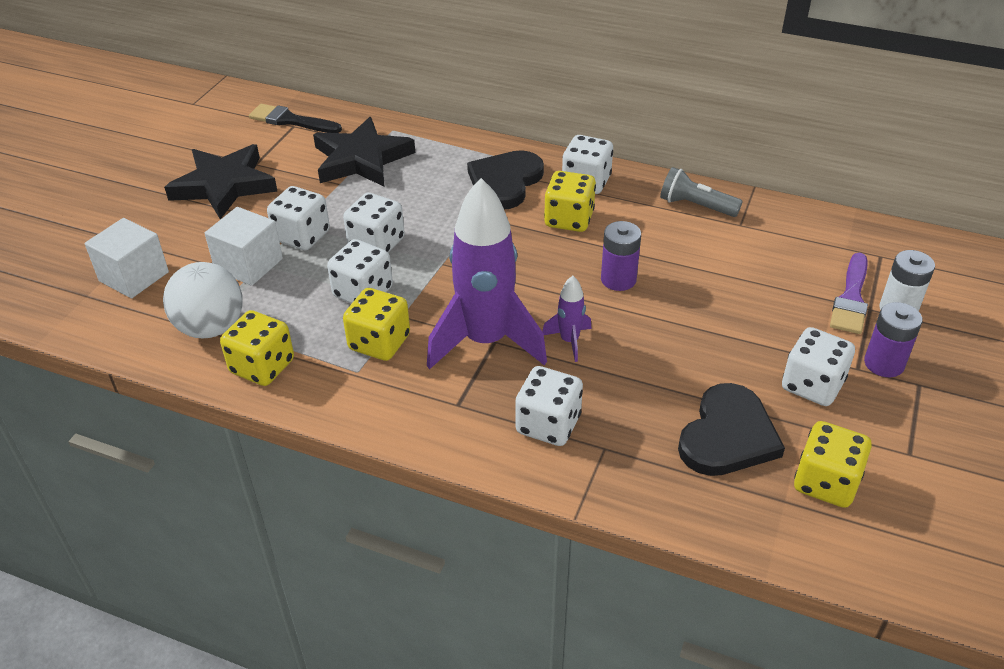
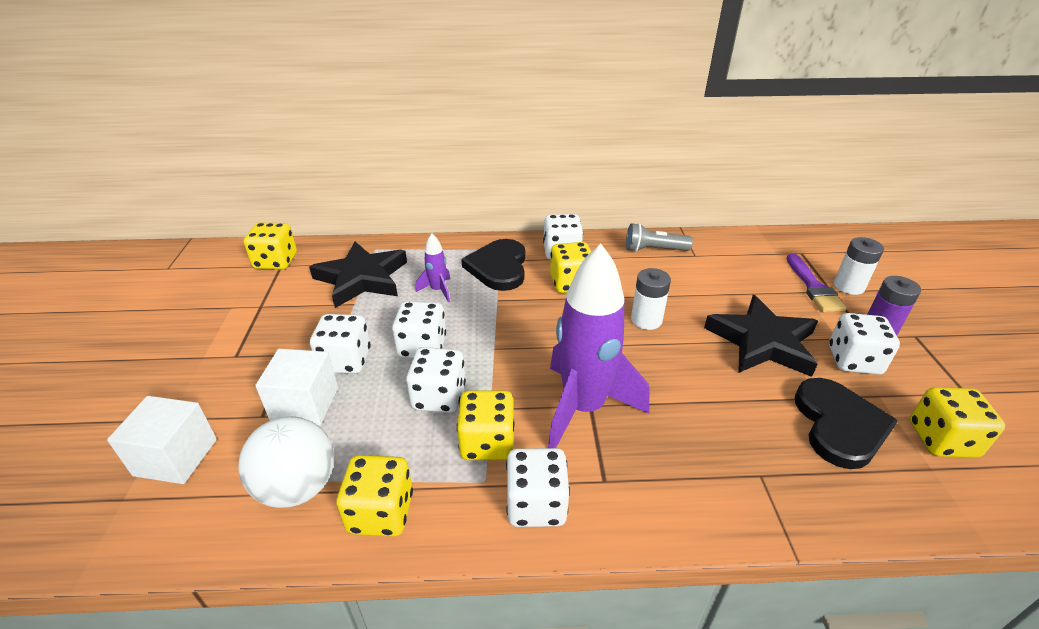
camera: 25 degrees left, 5 degrees down
black star [164,144,278,219] -> black star moved to [704,295,818,377]
black brush [249,104,342,133] -> yellow dice [244,223,297,270]
white dice [515,366,583,446] -> white dice moved to [506,448,570,527]
purple rocket [542,276,592,362] -> purple rocket moved to [416,233,450,302]
purple battery [601,221,641,291] -> white battery [631,268,671,330]

